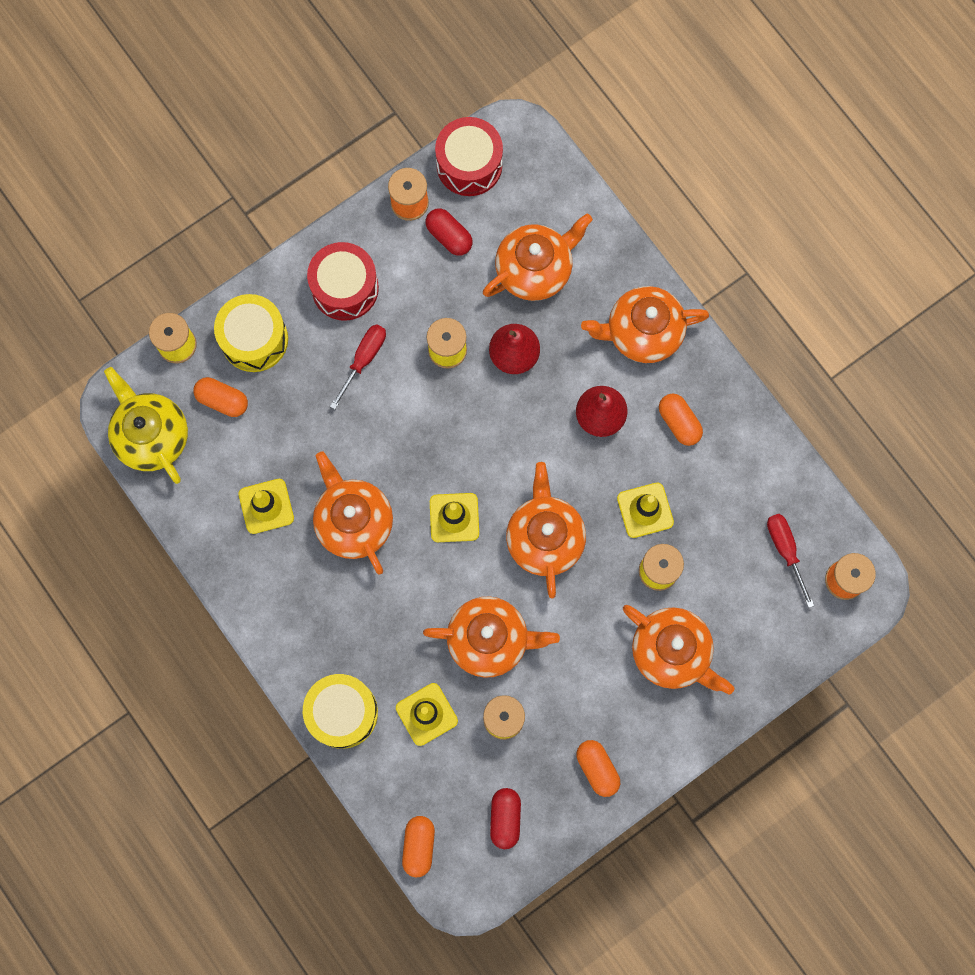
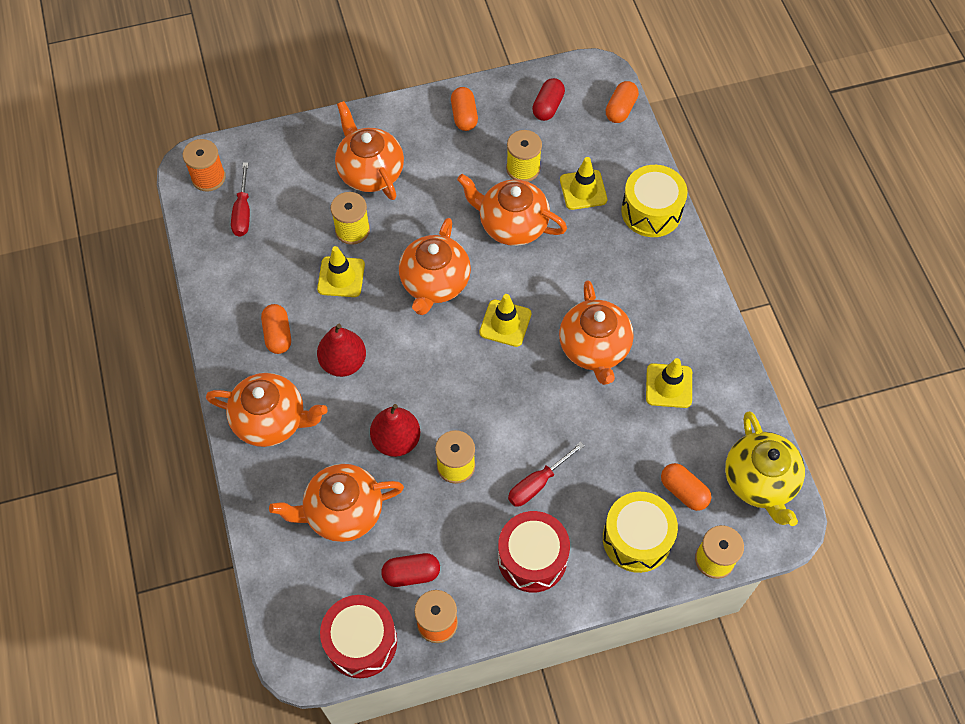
camera: 160 degrees left, 15 degrees down
red capsule [425,208,473,256] -> red capsule turned 75 degrees counterclockwise [381,553,440,587]

